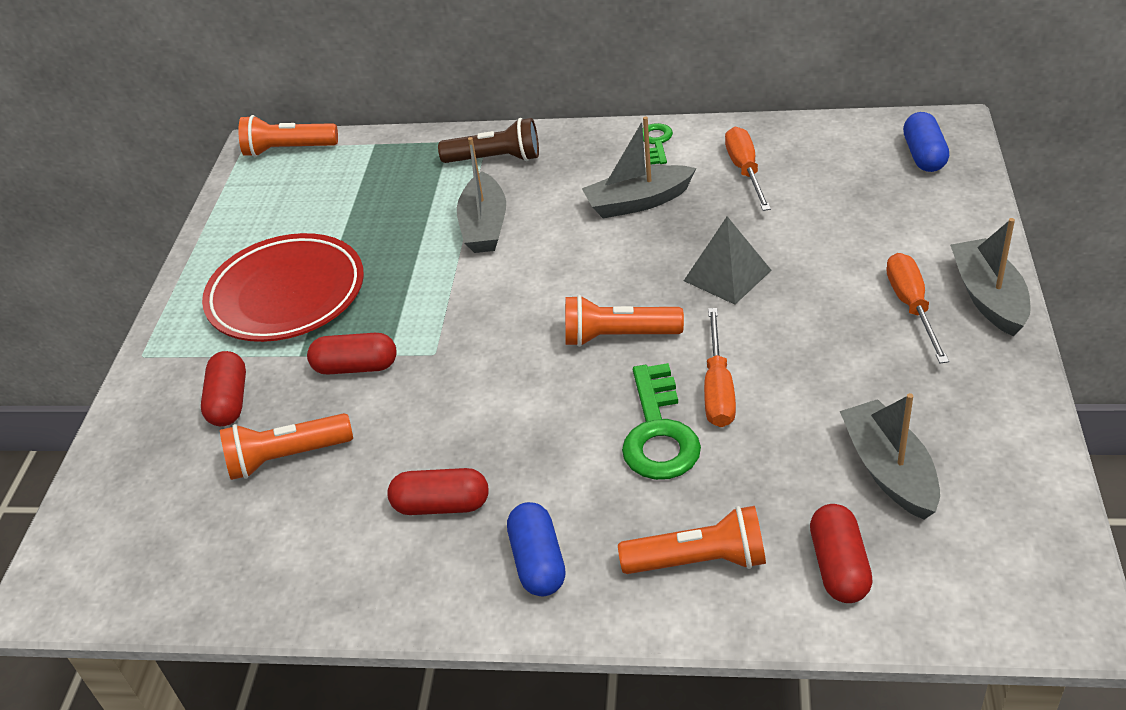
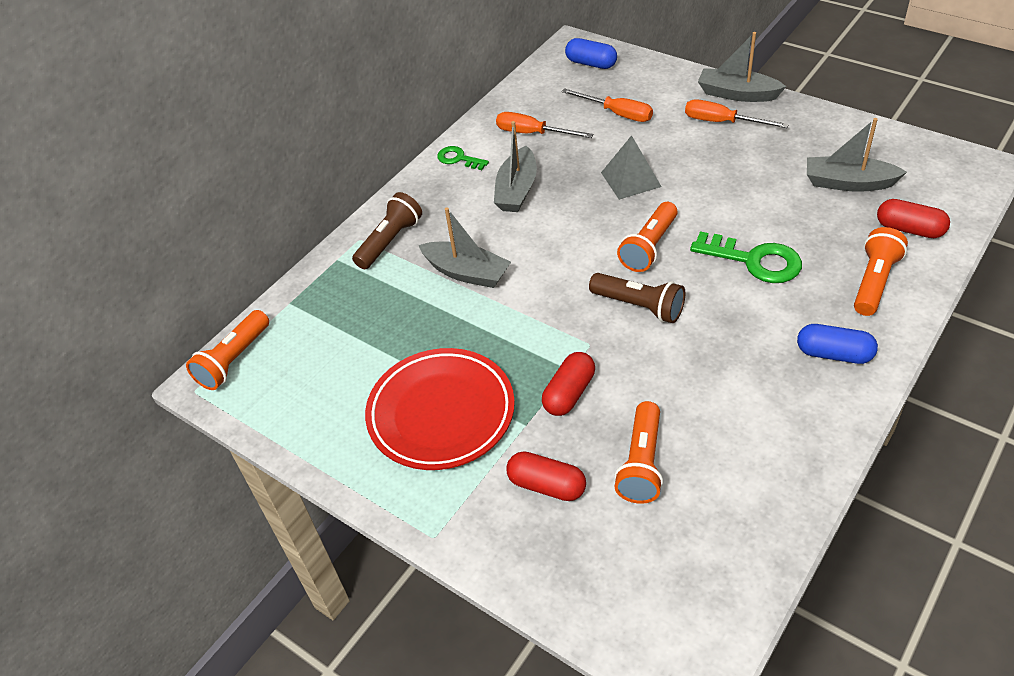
camera: 60 degrees left, 5 degrees up
red capsule [387,468,489,515] -> none
orange screwdriver [704,308,736,427] -> orange screwdriver moved to [561,88,653,122]
none -> brown flashlight [589,273,685,323]

